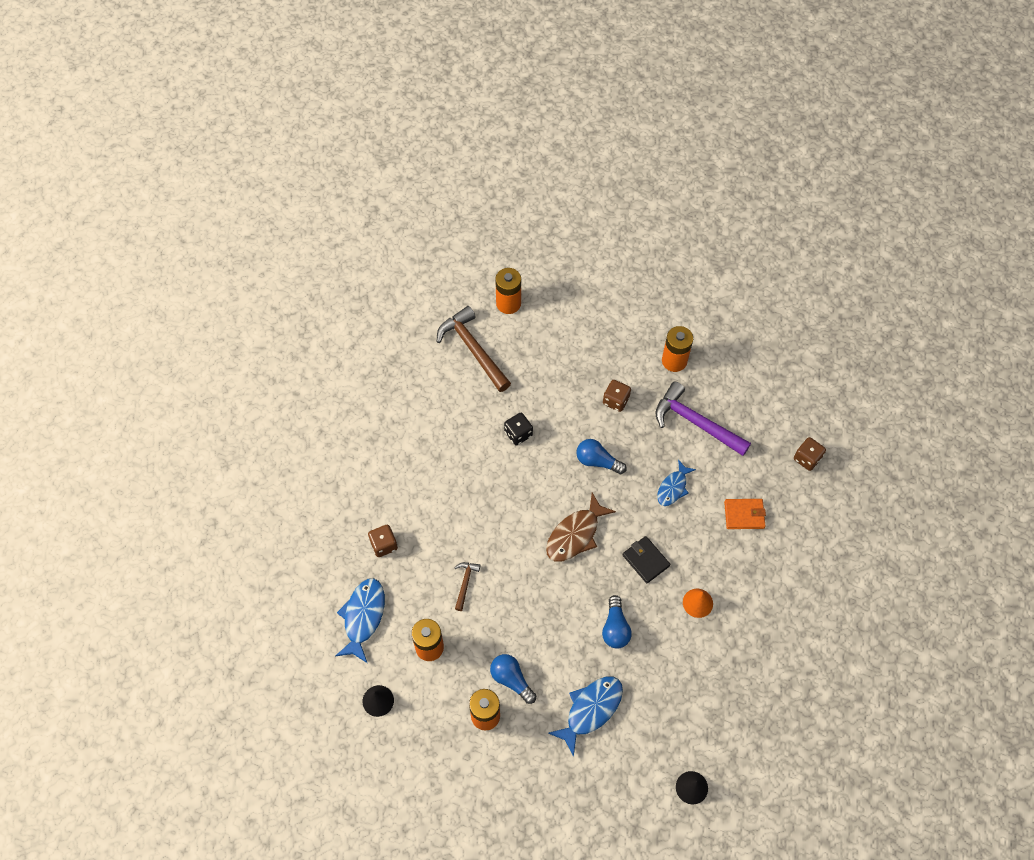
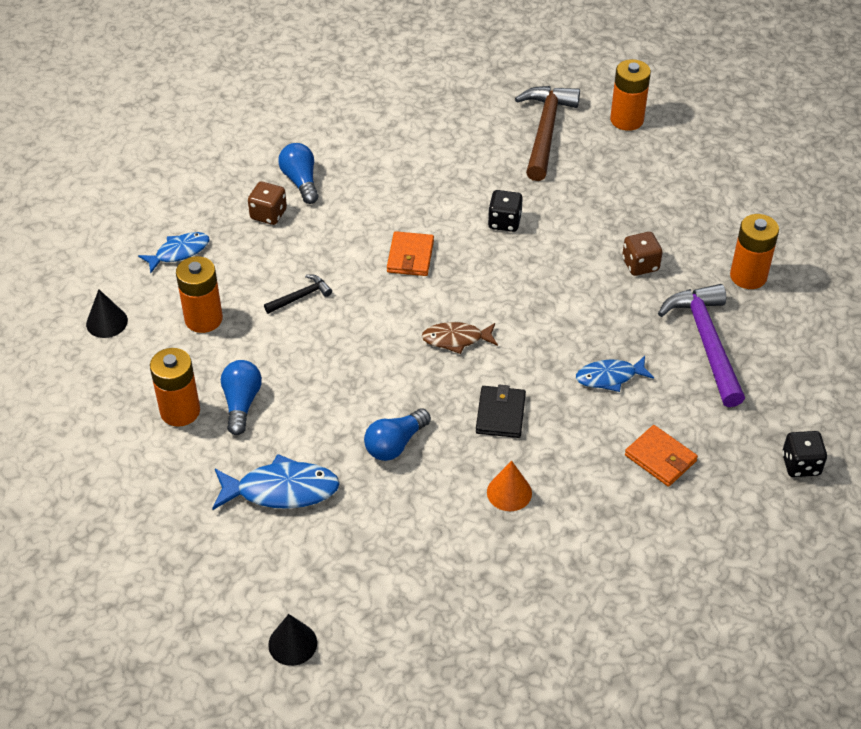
camera: 45 degrees right, 15 degrees down
blue fish [335,578,385,663] -> blue fish [138,232,210,273], size x0.65
brown hammer [454,562,480,611] -> black hammer [264,275,332,314]
brown fish [546,493,616,562] -> brown fish [422,322,498,354], size x0.65
blue light bulb [576,439,627,474] -> blue light bulb moved to [278,143,319,204]
brown dice [794,437,826,471] -> black dice [782,431,827,477]
none -> orange wallet [387,231,434,276]

